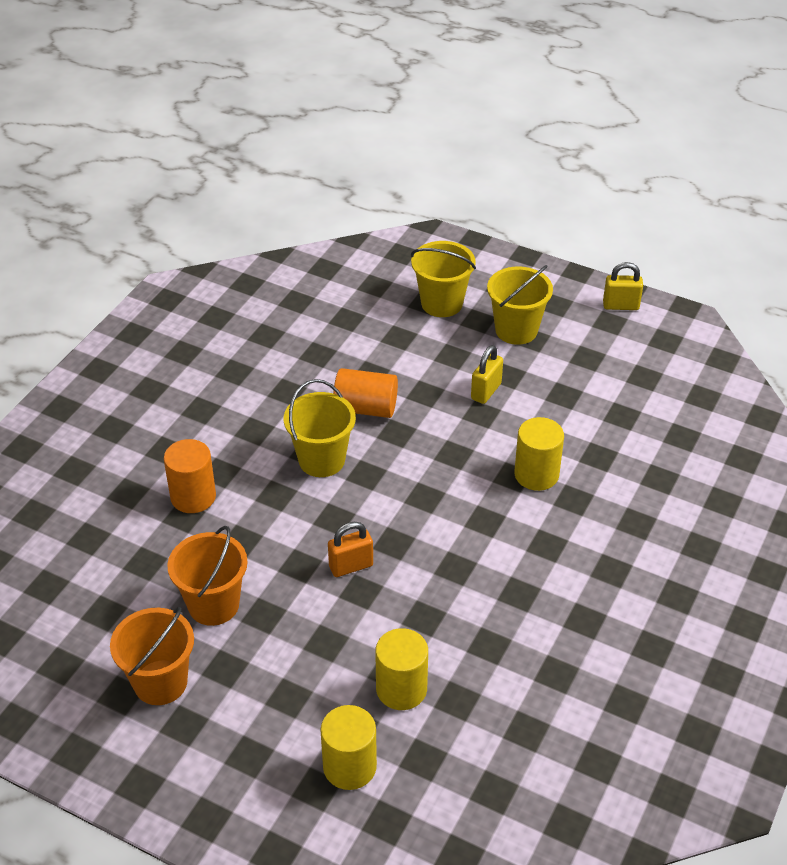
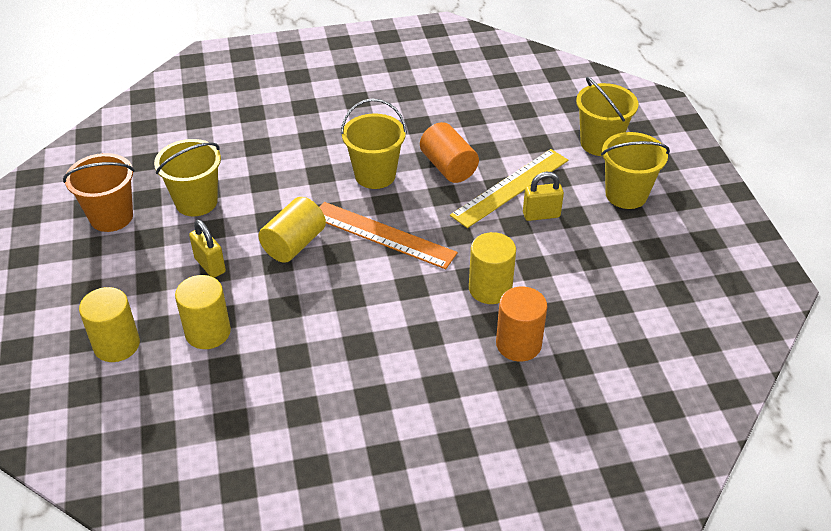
camera: 50 degrees right, 0 degrees up
orange cylinder [164,439,216,513] -> orange cylinder moved to [496,287,547,362]
orange bucket [167,526,248,626] -> yellow bucket [154,139,221,216]
orange padlock [328,522,373,577] -> yellow cylinder [258,197,326,263]
yellow padlock [603,262,643,310] -> yellow padlock moved to [189,220,226,278]
none -> orange ruler [319,202,458,269]
none -> yellow ruler [450,149,568,228]

